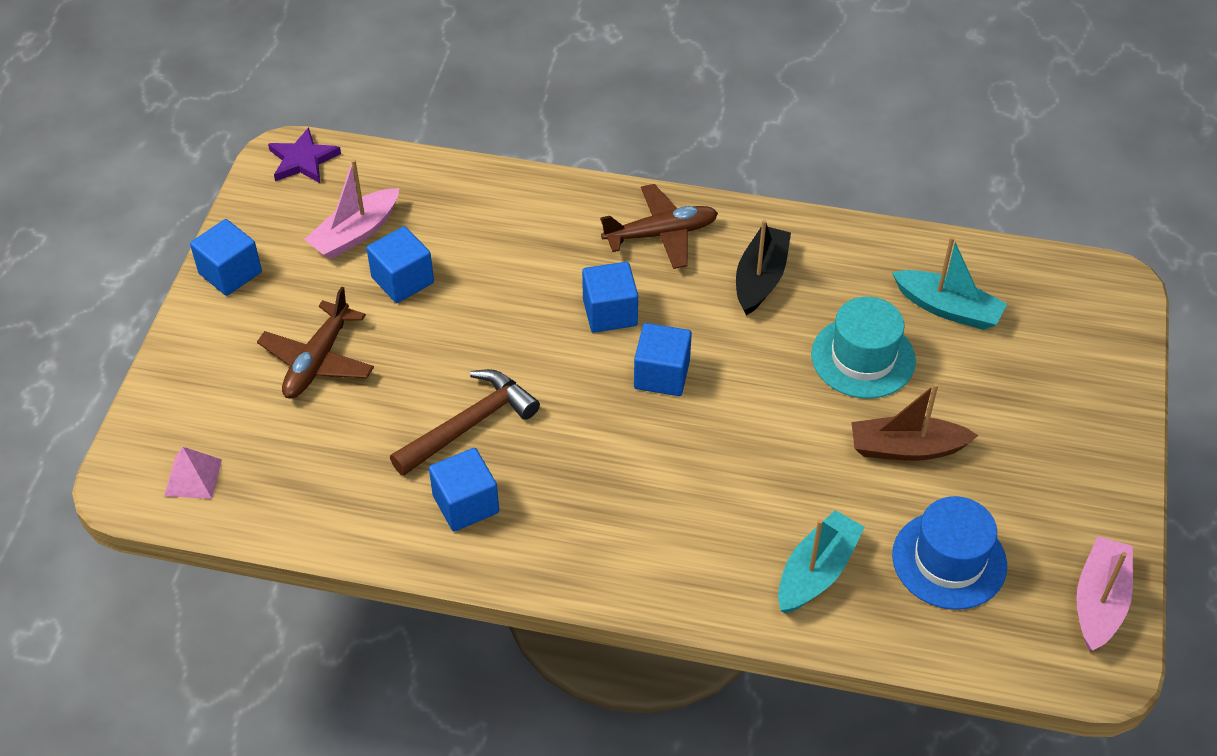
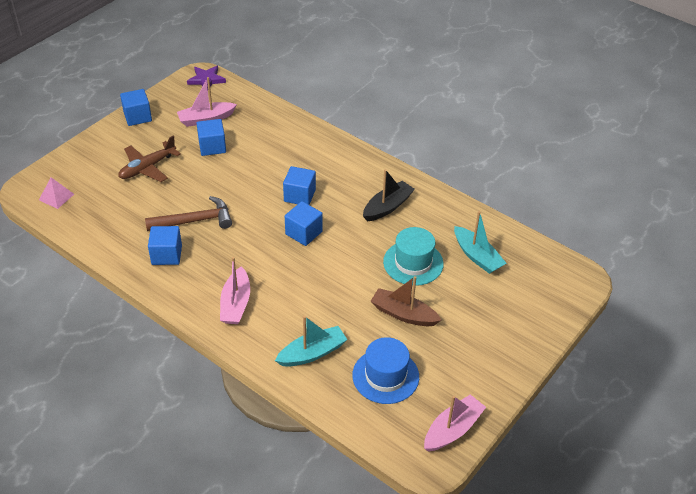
camera: 25 degrees right, 5 degrees down
brown plane [600,184,718,269] -> none
none -> pink boat [220,257,250,324]

